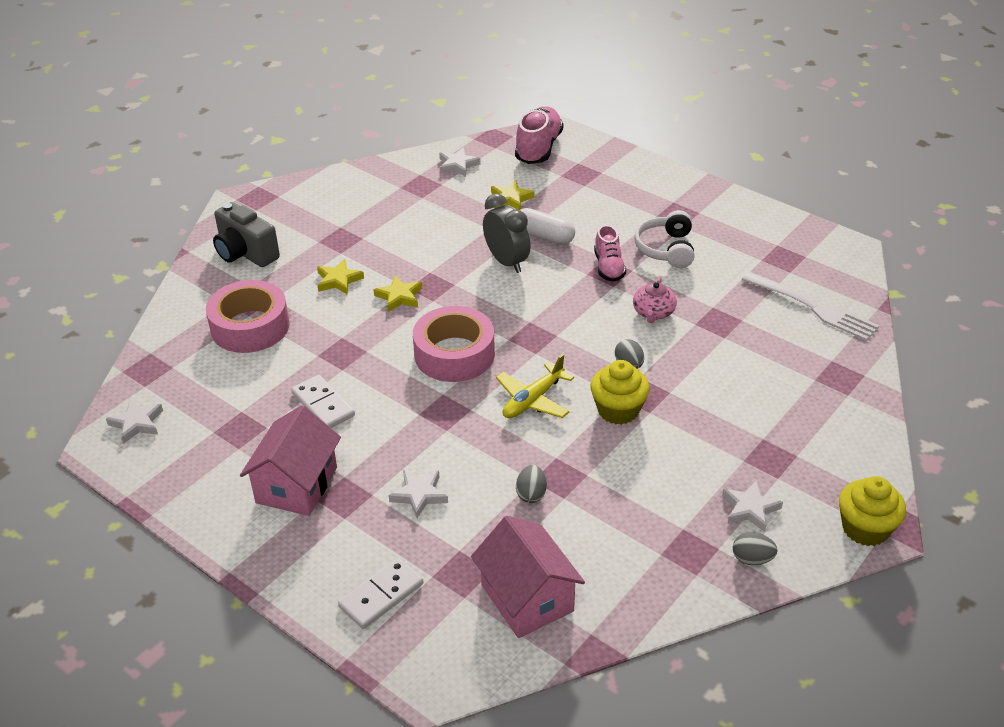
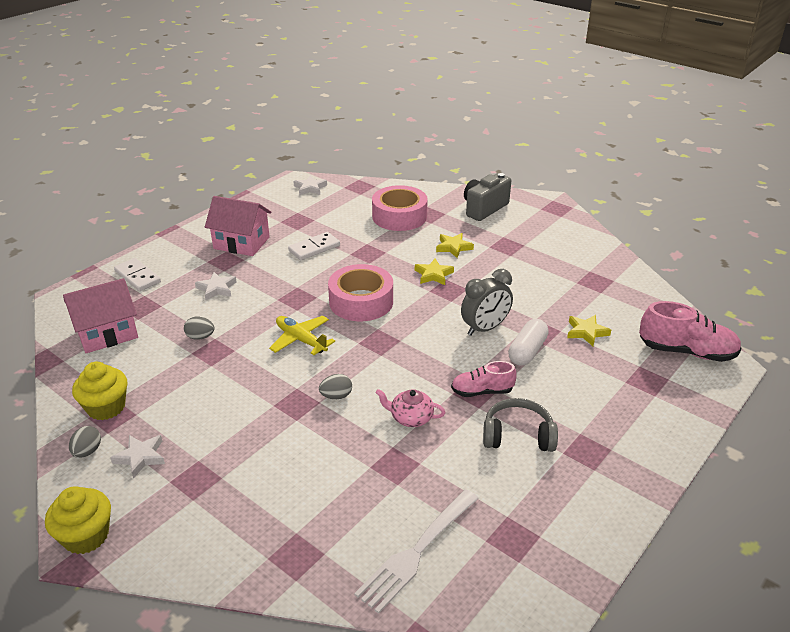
camera: 90 degrees right, 5 degrees down
white star [439,147,481,177] -> none
yellow cupcake [590,360,650,425] -> yellow cupcake moved to [72,362,127,420]
white headphones [634,210,694,268] -> grey headphones [483,398,558,452]

